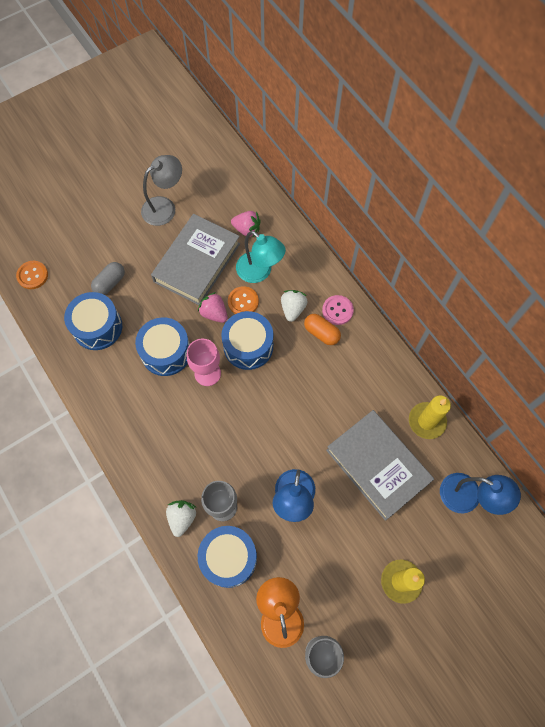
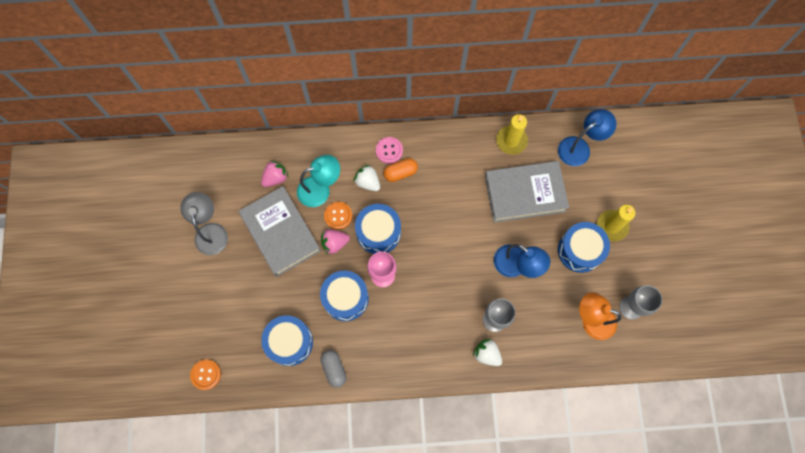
camera: 60 degrees left, 5 degrees up
grey capsule [91,262,125,295] -> grey capsule moved to [321,350,346,388]
blue drum [198,526,257,588] -> blue drum moved to [558,222,610,273]

